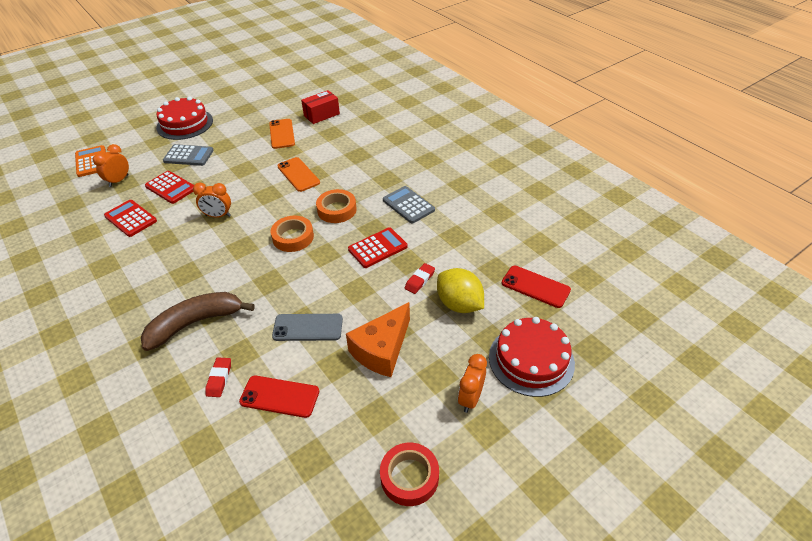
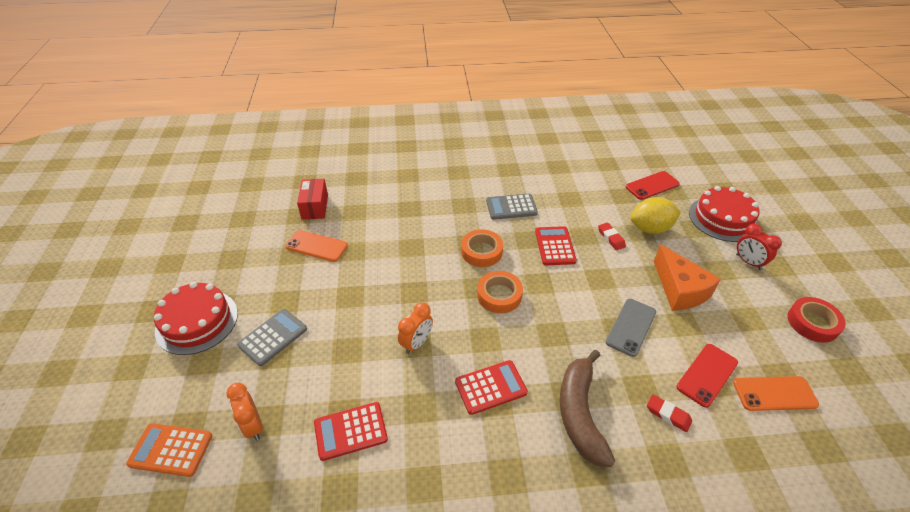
camera: 60 degrees left, 0 degrees up
red calculator [145,171,194,204] -> red calculator moved to [455,360,528,415]
orange phone [277,157,320,192] -> orange phone moved to [733,376,819,411]
orange clock [458,354,487,413] -> red clock [736,224,782,270]

